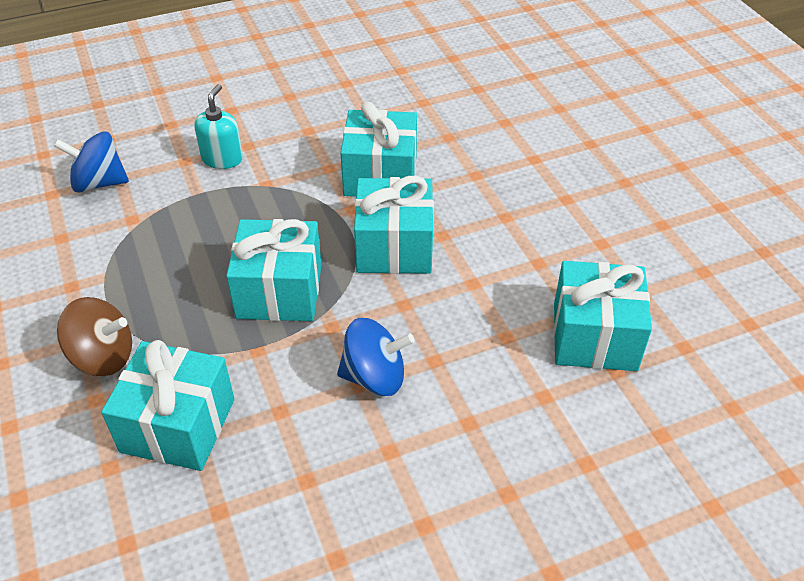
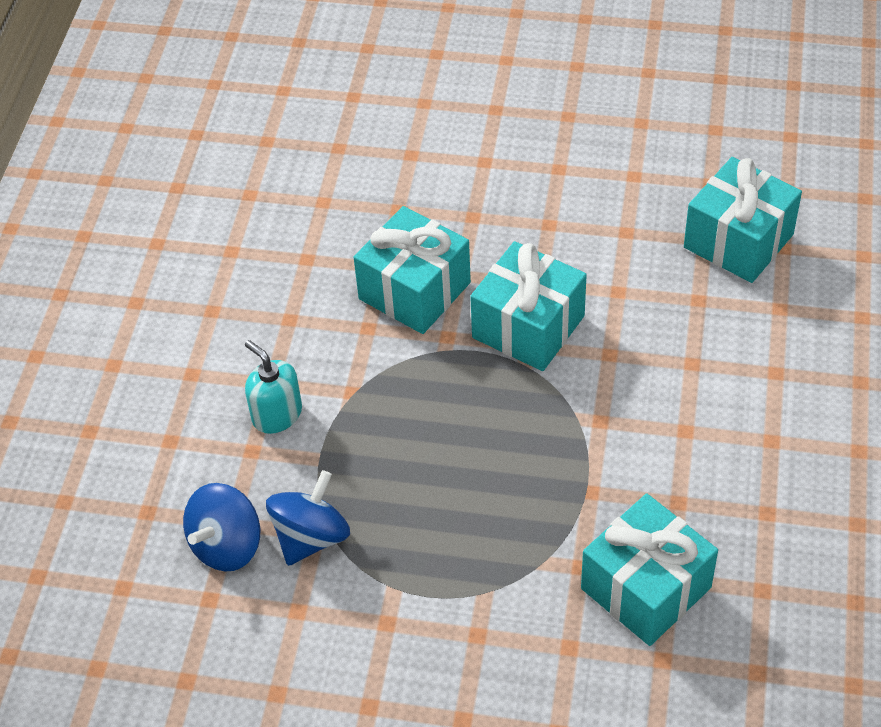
camera: 55 degrees left, 5 degrees up
brown spinning top [57,297,132,376] -> none
turquoise gift [226,219,321,321] -> none
blue spinning top [337,318,415,396] -> blue spinning top moved to [266,470,350,566]

